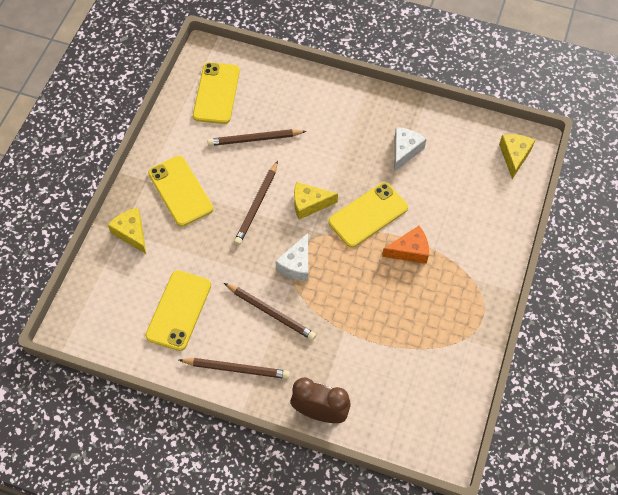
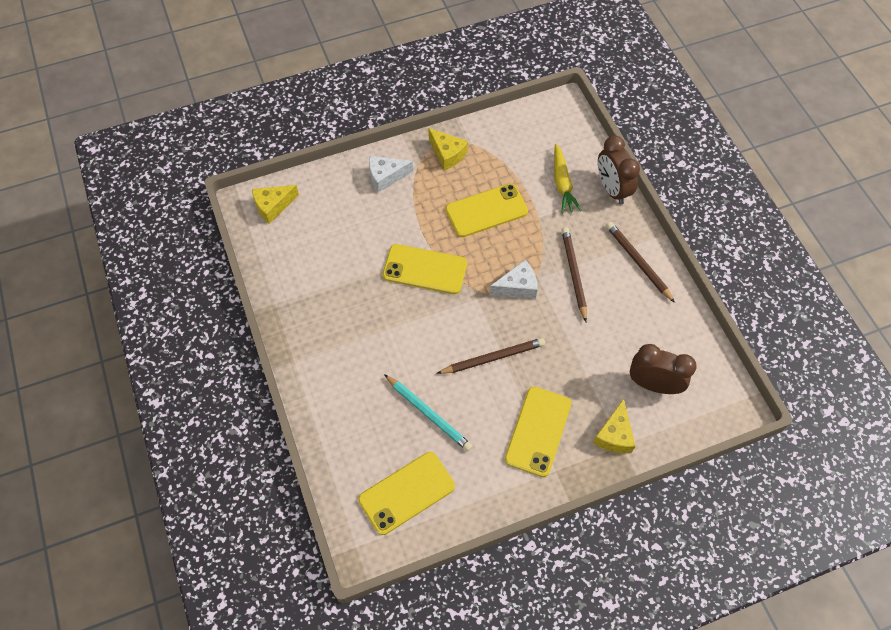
camera: 130 degrees left, 0 degrees up
yellow phone [145,270,211,351] -> yellow phone moved to [445,183,528,237]
brown pencil [207,129,307,146] -> turquoise pencil [384,374,473,451]
yellow cheese [294,182,338,220] -> yellow cheese moved to [428,128,468,170]
orange cheese [382,226,429,264] -> none
white cheese [394,127,426,172] -> white cheese moved to [369,156,413,193]
none -> yellow carrot [554,144,582,213]
none -> brown clock [630,344,697,394]

